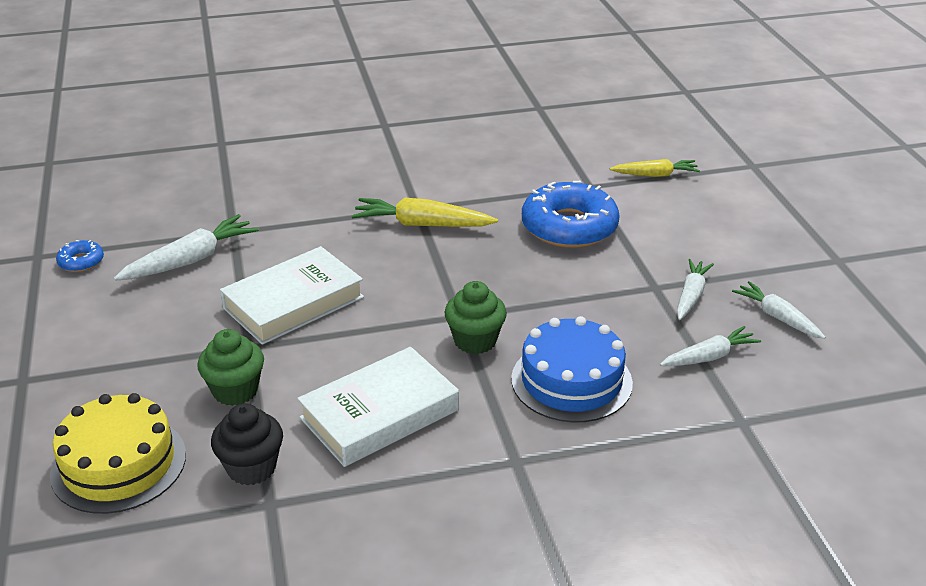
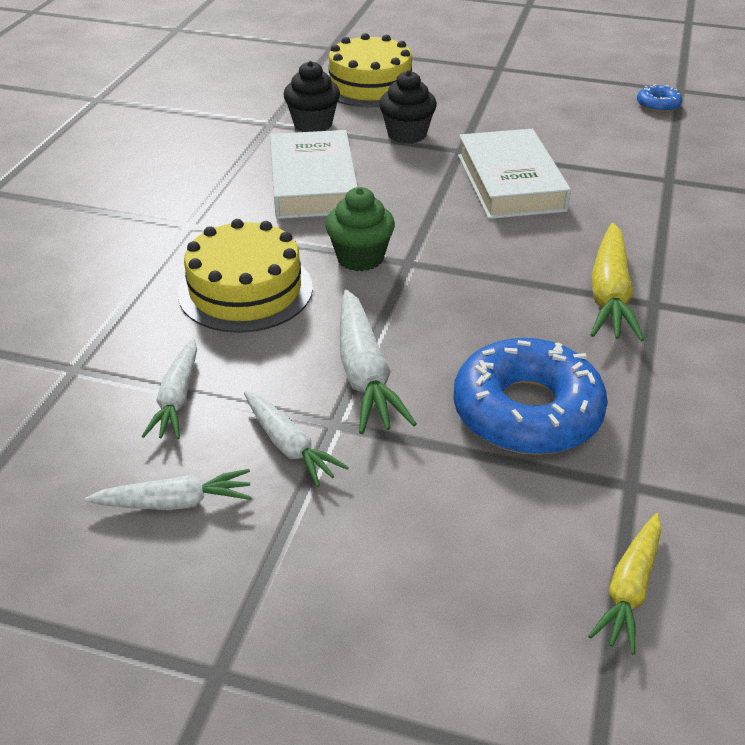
camera: 120 degrees right, 5 degrees up
white carrot [114,214,259,281] -> white carrot moved to [340,290,417,434]
green cupcake [197,329,264,406] -> black cupcake [379,70,437,144]
yellow carrot [351,197,498,227] -> yellow carrot turned 150 degrees clockwise [590,223,644,341]
blue cake [511,316,633,422] -> yellow cake [178,219,313,333]

